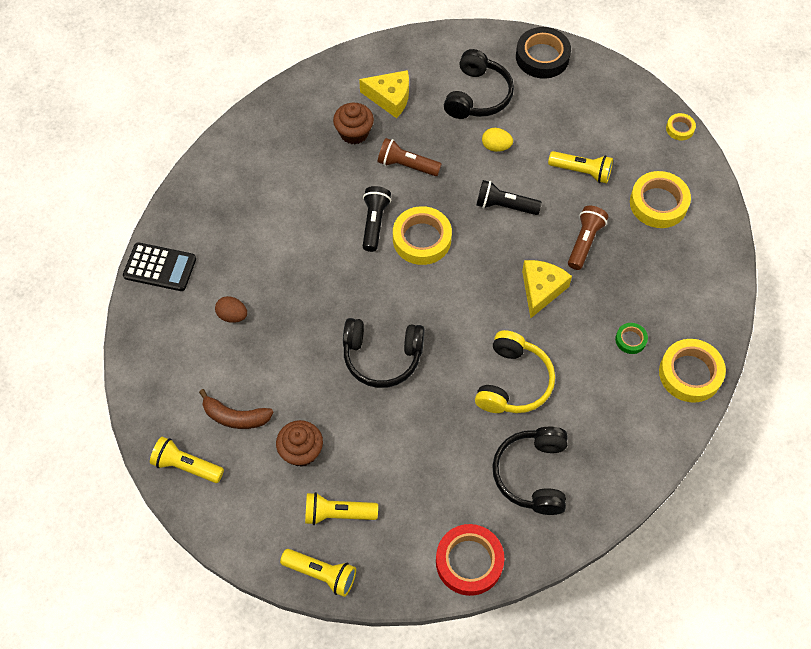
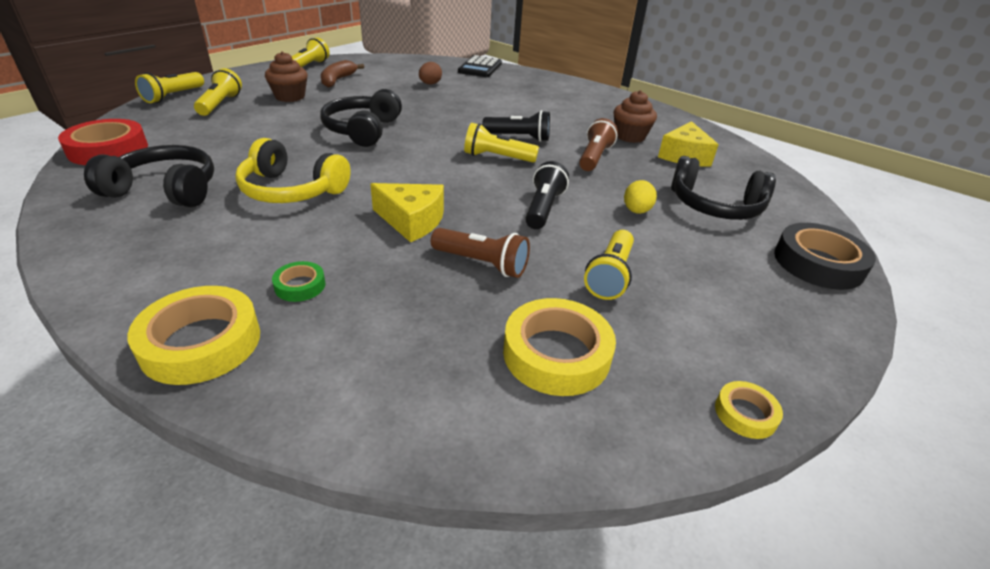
camera: 90 degrees right, 25 degrees down
yellow tape [393,206,452,265] -> yellow flashlight [464,123,539,163]

